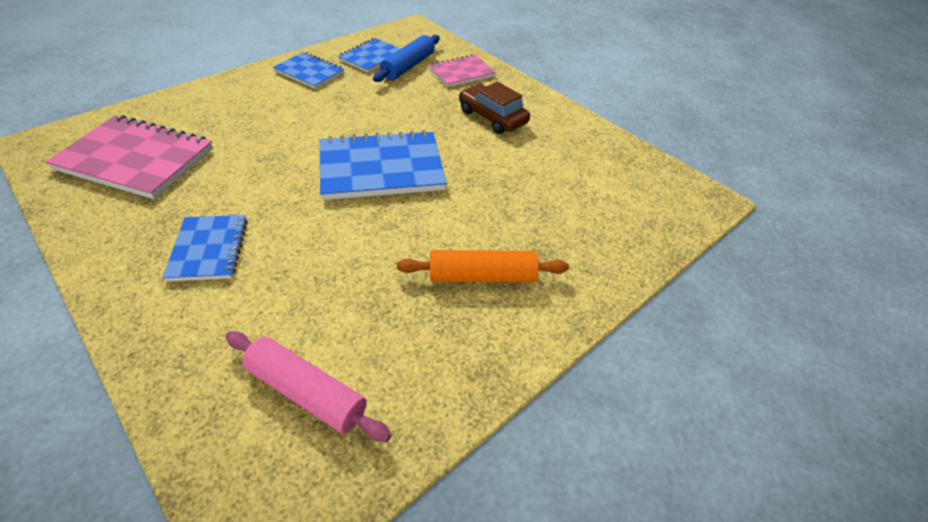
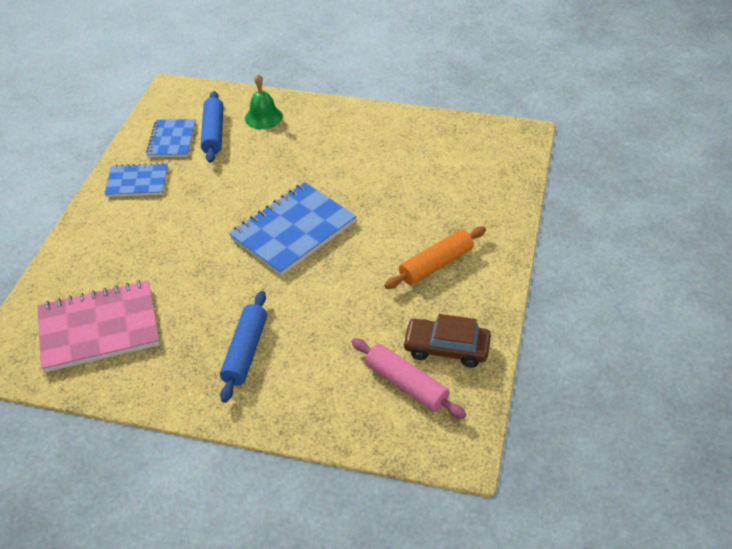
camera: 30 degrees left, 0 degrees up
blue notebook [163,215,248,282] -> blue rolling pin [220,291,267,403]
pink rolling pin [226,331,391,442] -> pink rolling pin turned 45 degrees clockwise [351,338,466,419]
pink notebook [428,54,496,87] -> green bell [245,74,283,129]
brown car [459,82,530,134] -> brown car moved to [402,314,491,368]

